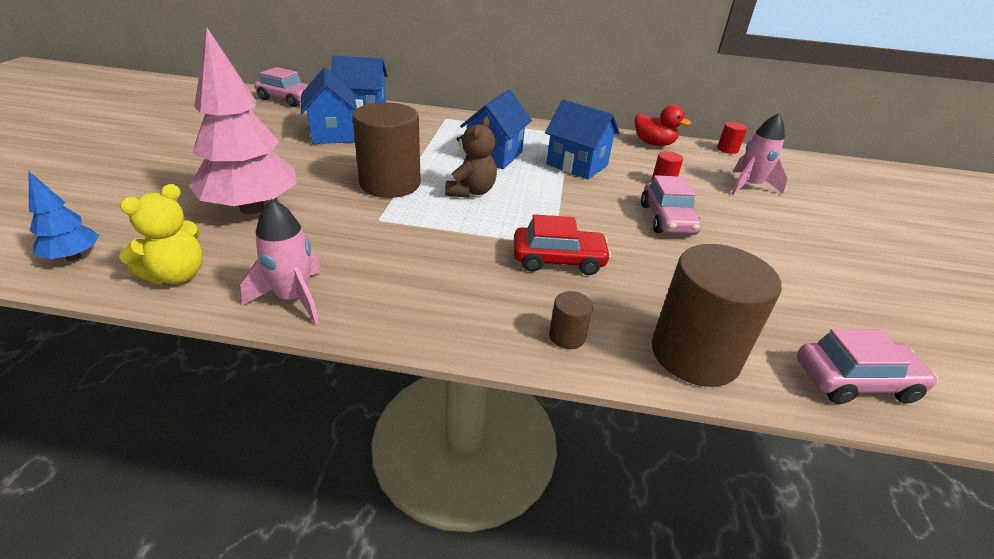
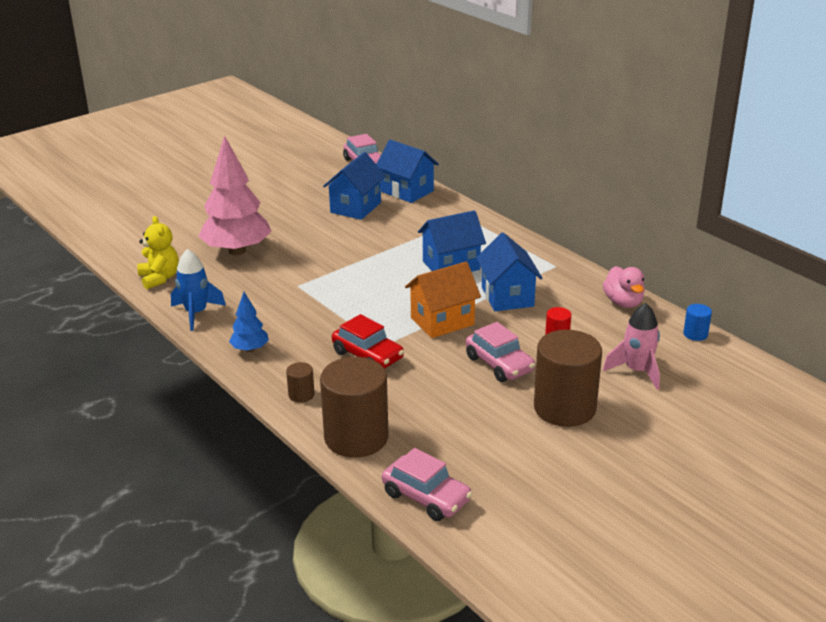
camera: 45 degrees right, 5 degrees down
blue tree [29,172,99,261] -> blue tree moved to [229,292,269,352]
yellow teddy bear [119,184,203,284] -> yellow teddy bear turned 105 degrees counterclockwise [137,216,179,289]
pink rocket [240,199,322,325] -> blue rocket [171,249,226,331]
brown cylinder [352,102,421,198] -> brown cylinder moved to [534,330,602,427]
brown teddy bear [445,117,497,198] -> none
red duck [635,105,691,146] -> pink duck [603,266,645,308]
pink car [641,175,701,235] -> pink car turned 75 degrees counterclockwise [466,322,535,382]
red cylinder [717,122,747,154] -> blue cylinder [683,304,712,341]
none -> orange house [405,261,481,338]

